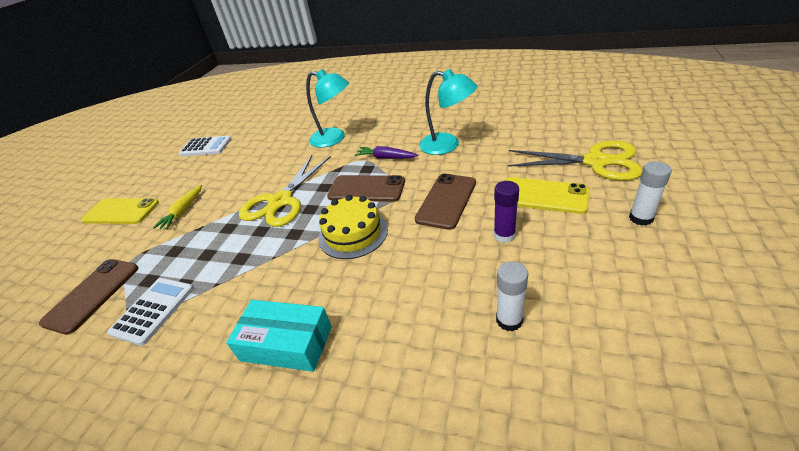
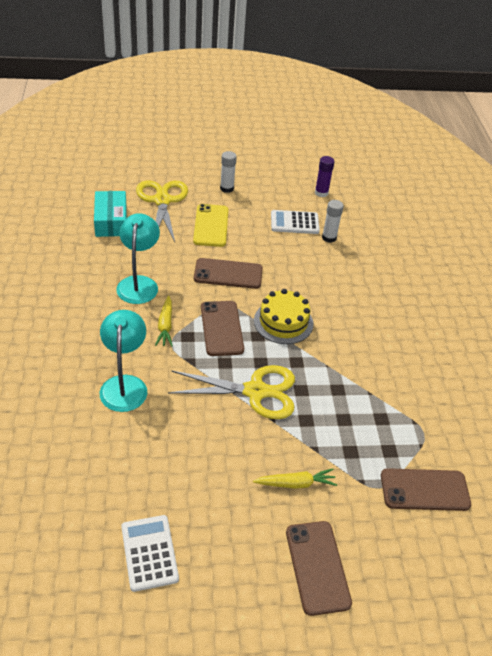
camera: 120 degrees left, 5 degrees up
yellow phone [81,198,159,224] -> brown phone [286,521,352,616]
white calculator [107,278,194,346] -> white calculator moved to [271,210,320,234]
turquoise box [226,300,332,372] -> turquoise box moved to [94,191,127,237]
purple carrot [355,146,418,159] -> yellow carrot [155,295,173,346]
purple glue stick [494,181,519,243] -> purple glue stick moved to [315,156,335,197]

